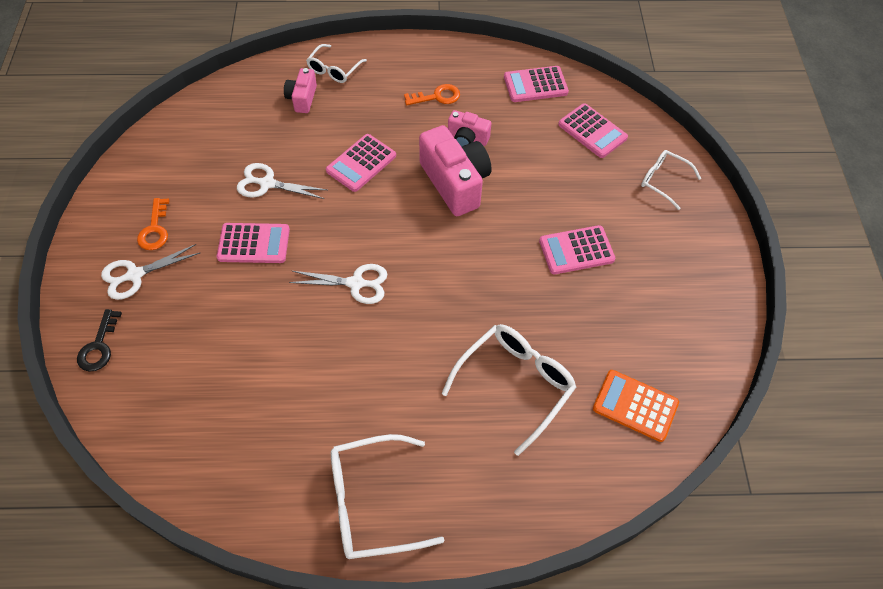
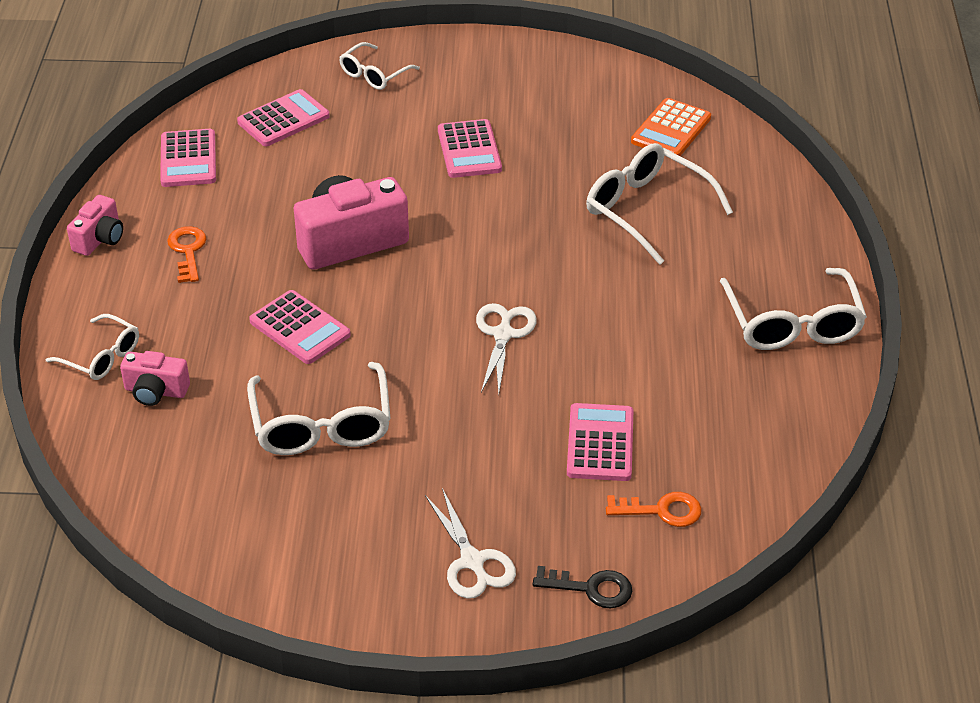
camera: 85 degrees left, 15 degrees down
orange key [137,198,170,250] -> orange key moved to [606,492,702,527]
pink calculator [217,223,290,263] -> pink calculator moved to [567,403,633,481]
white scissors [237,163,327,199] -> white glasses [247,362,391,455]
pink camera [448,110,491,147] -> pink camera moved to [67,195,123,256]

